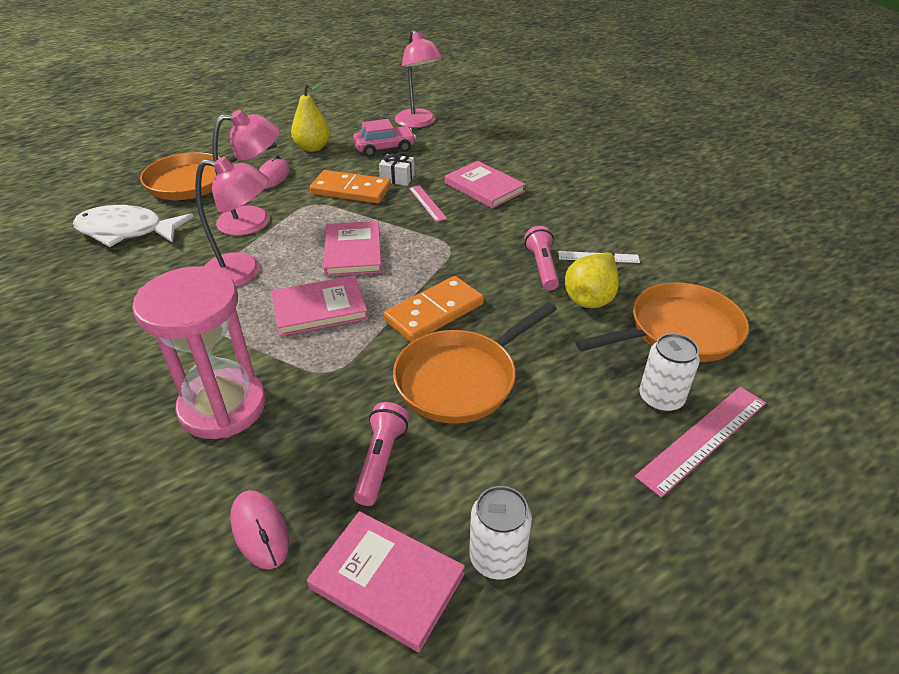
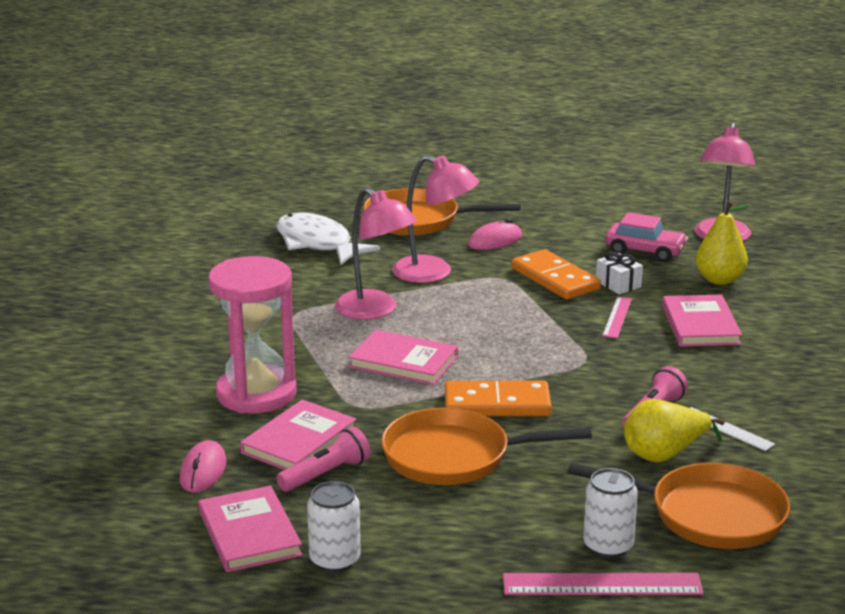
camera: 40 degrees right, 15 degrees down
yellow pear [291,83,330,152] -> yellow pear moved to [695,201,751,285]
pink book [324,221,382,276] -> pink book moved to [240,399,357,470]

